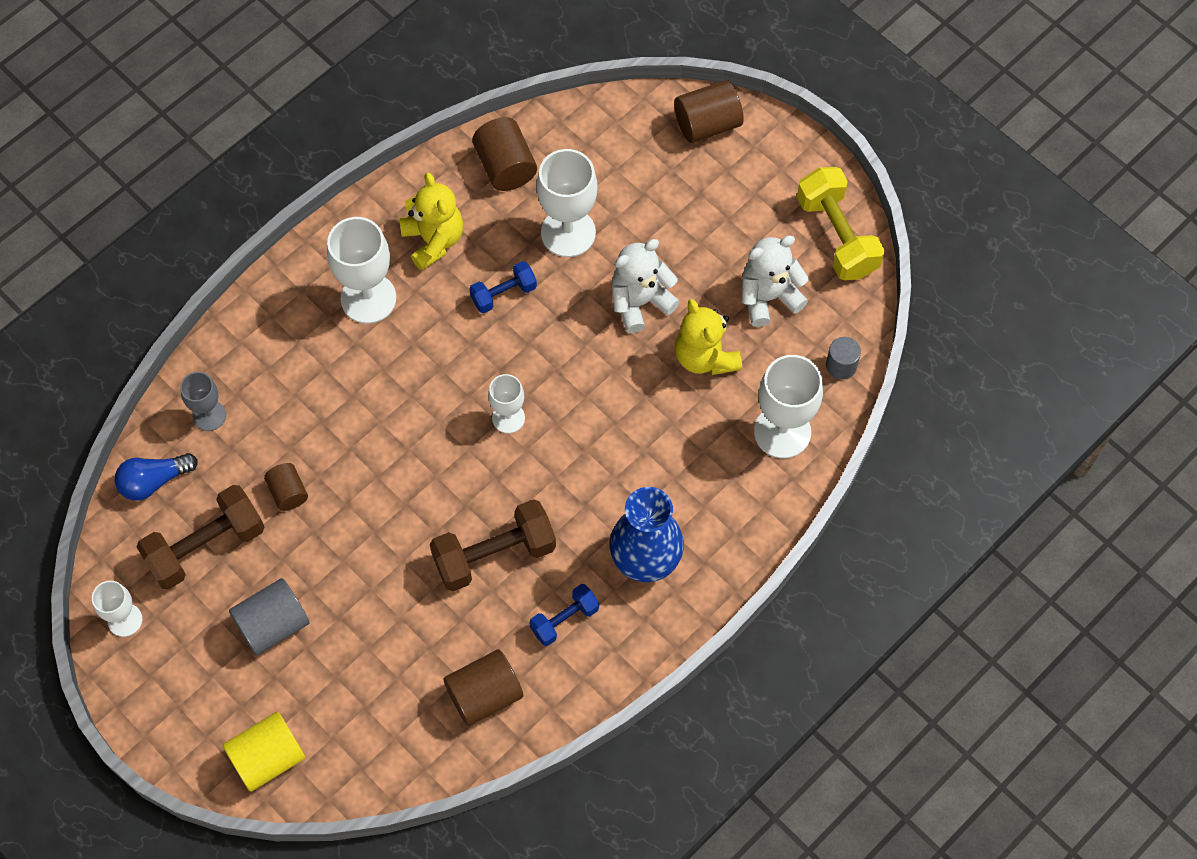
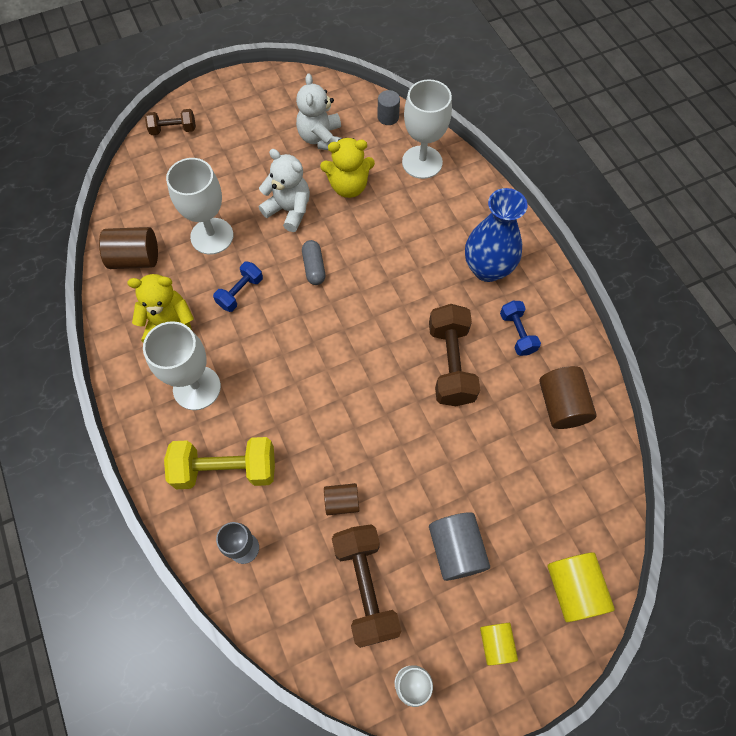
camera: 70 degrees left, 0 degrees up
blue light bulb [115,453,198,501] -> none
blue dumbbell [469,261,537,313] -> blue dumbbell turned 45 degrees clockwise [213,261,263,312]
white goblet [488,374,525,433] -> none
white teddy bear [612,239,680,333] -> white teddy bear turned 135 degrees clockwise [259,149,310,232]
brown cylinder [674,80,744,143] -> brown dumbbell [145,109,196,135]
yellow dumbbell [797,167,885,280] -> yellow dumbbell moved to [164,437,275,489]
none -> grey capsule [302,240,325,285]
none -> yellow cylinder [480,623,518,666]

